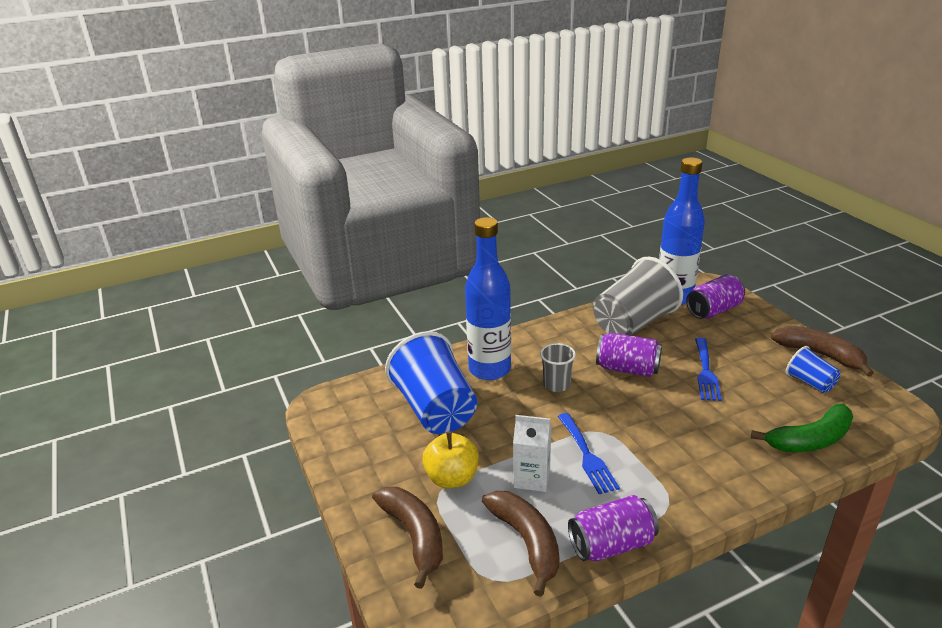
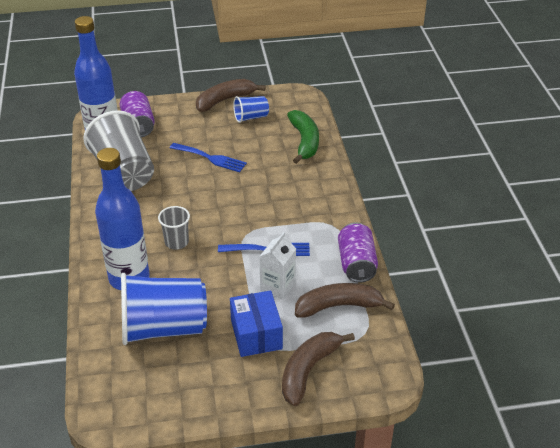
camera: 75 degrees left, 10 degrees up
brown banana [372,487,443,589] -> brown banana turned 45 degrees counterclockwise [282,332,355,406]
yellow apple [422,431,479,488] -> blue box [230,290,283,357]
purple can [596,333,662,377] -> none

